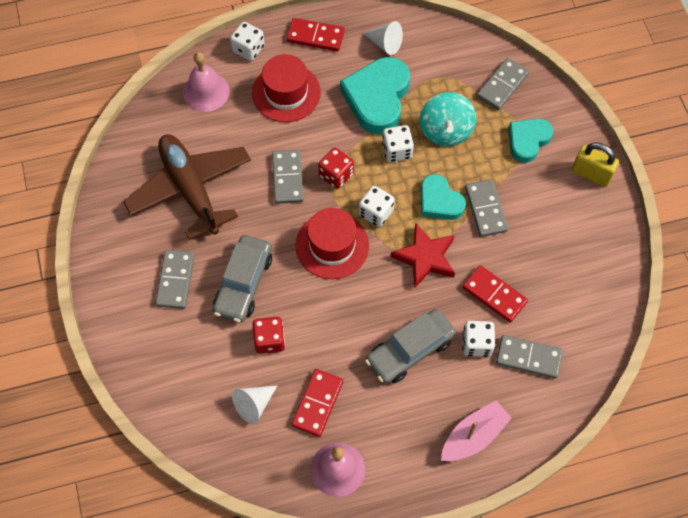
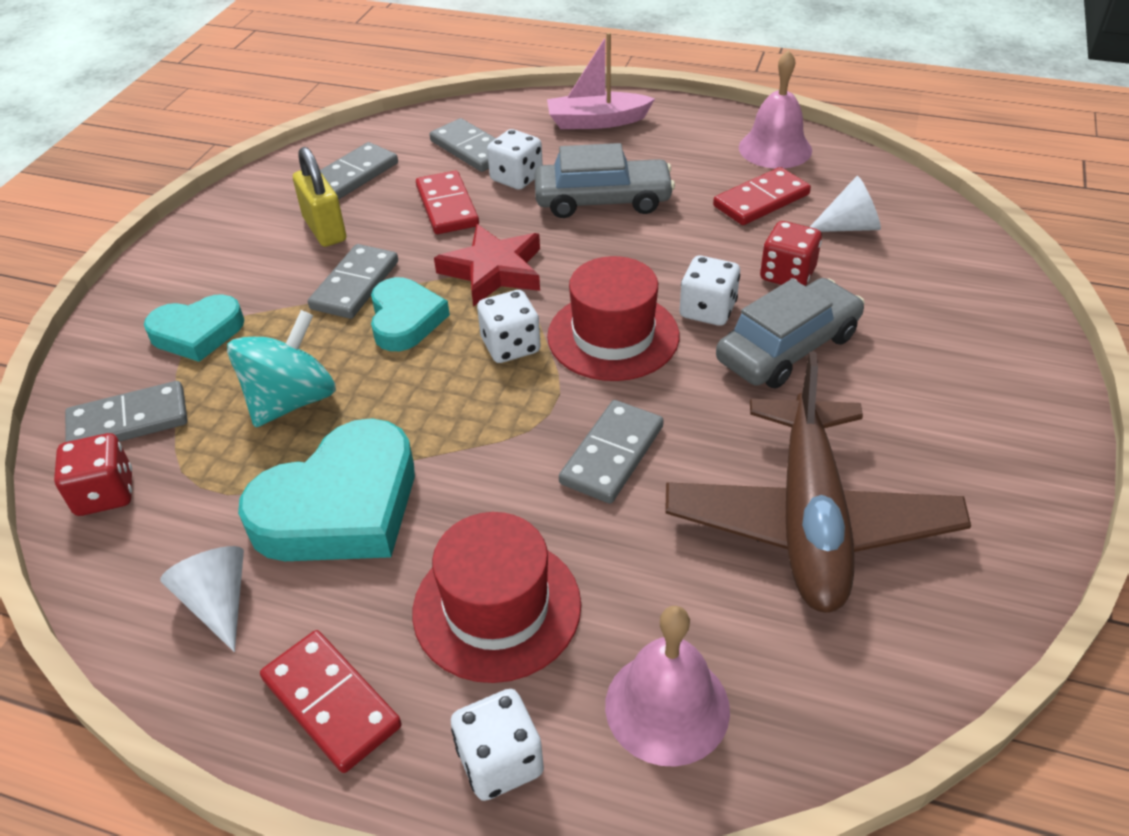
camera: 145 degrees left, 20 degrees down
grey domino [155,250,195,309] -> grey domino moved to [320,142,398,200]
red dice [318,148,354,189] -> red dice moved to [54,433,132,516]
white dice [382,125,414,162] -> white dice moved to [680,256,740,326]
yellow padlock [572,142,619,187] -> yellow padlock moved to [293,147,346,247]

